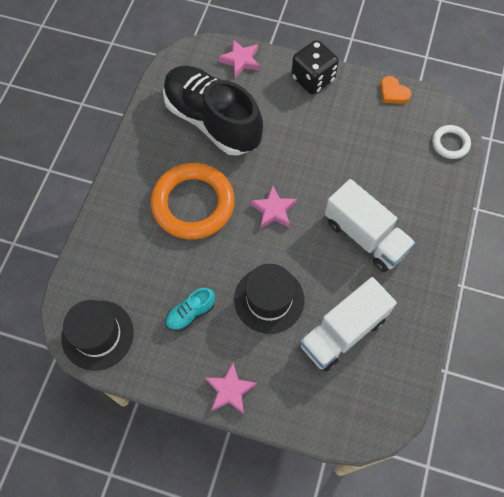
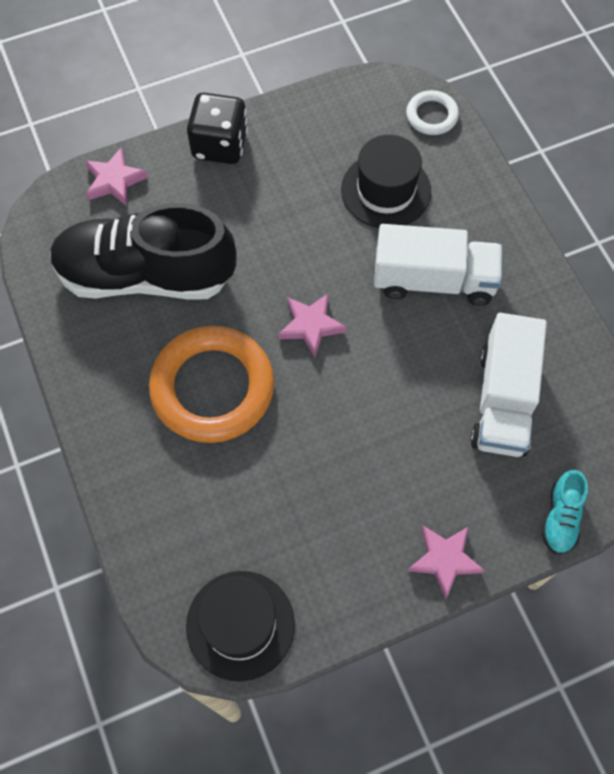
camera: 40 degrees left, 0 degrees up
turquoise shoe [165,288,215,331] -> turquoise shoe moved to [542,470,588,554]
black hat [234,264,304,334] -> black hat moved to [341,135,431,228]
orange heart [380,76,411,104] -> none

